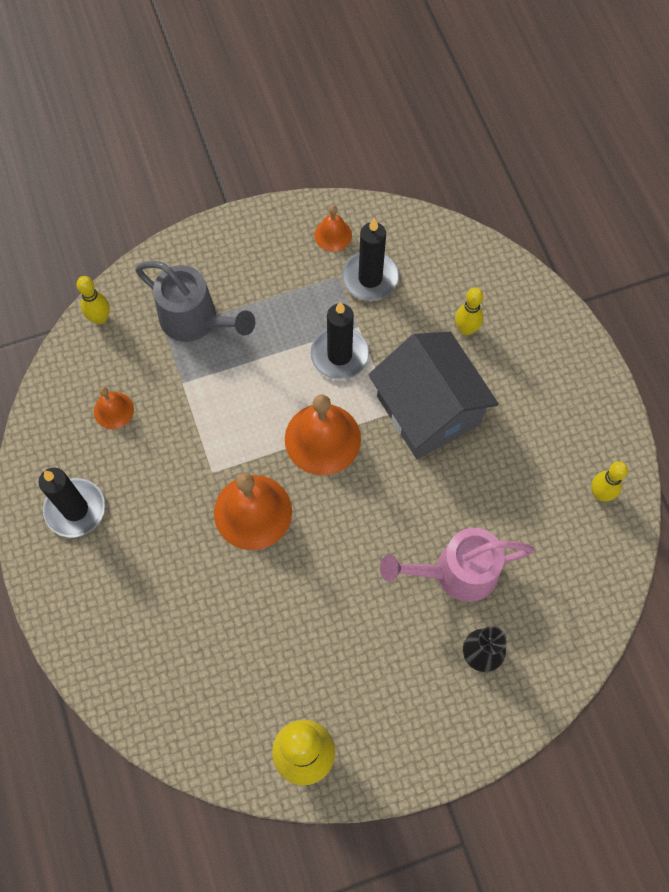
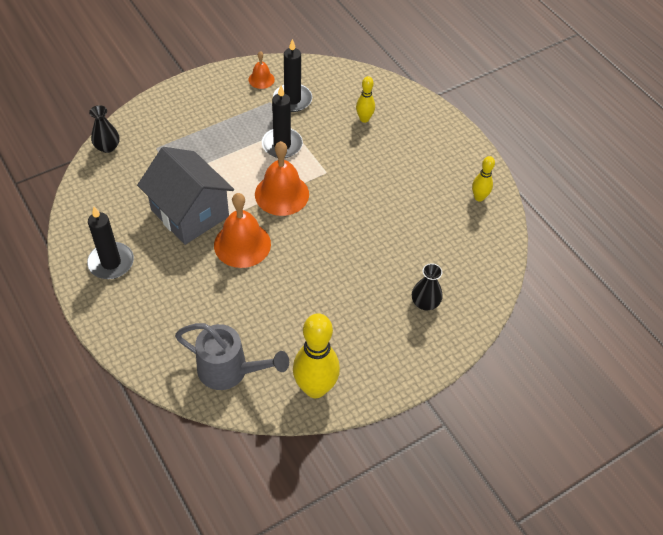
camera: 15 degrees left, 15 degrees down
yellow bowling pin [76,276,110,324] -> black vase [89,105,119,153]
orange bell [94,387,134,429] -> none
grey watering can [135,261,255,342] -> grey watering can moved to [175,323,289,390]
grey house [368,331,499,459] -> grey house moved to [137,147,234,245]
pink watering can [380,528,534,602] -> none

